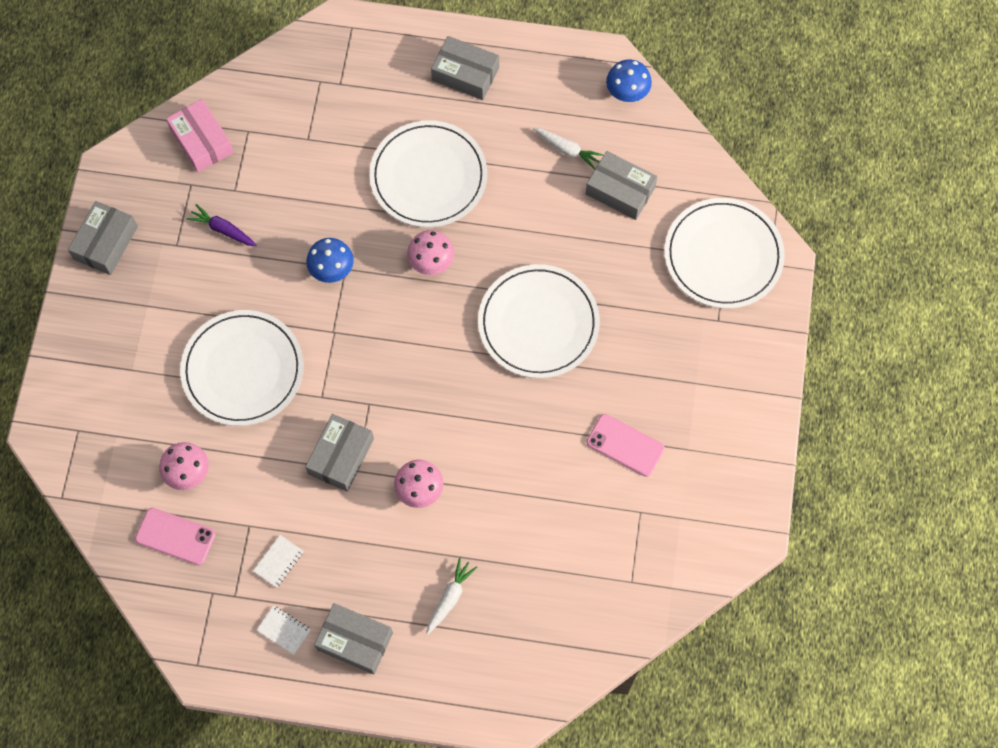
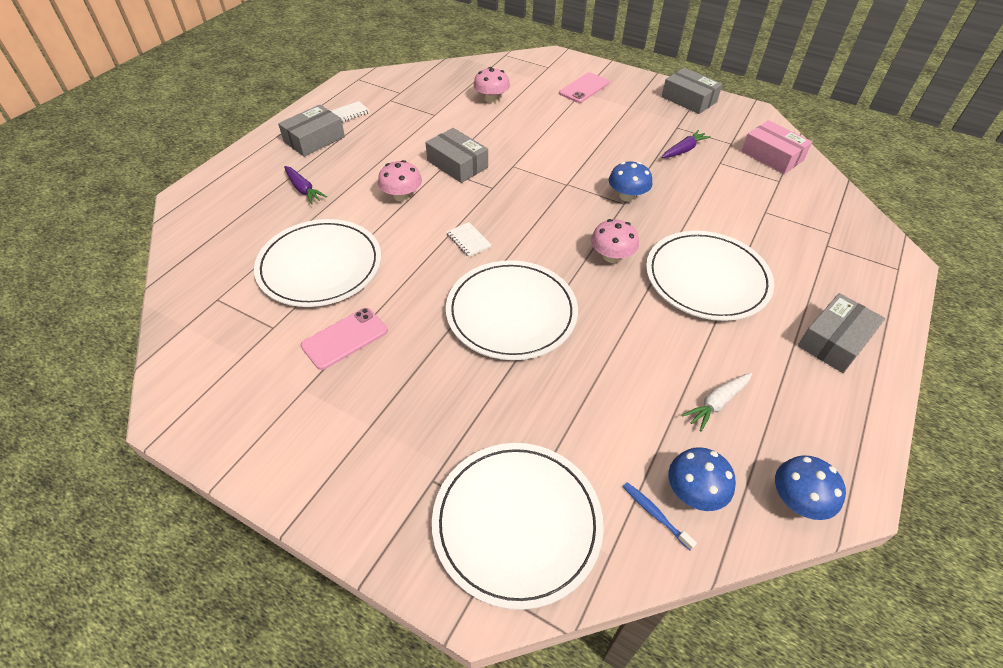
camera: 110 degrees right, 20 degrees down
pink phone [135,508,216,565] -> pink phone moved to [559,72,609,103]
pink box [166,99,234,172] -> pink box turned 60 degrees clockwise [741,120,812,174]
white plate [180,310,304,426] -> white plate moved to [254,219,381,307]
white notebook [253,535,303,588] -> white notebook moved to [447,222,492,257]
white carrot [427,558,478,634] -> purple carrot [284,166,327,204]
grey box [586,151,657,220] -> none
none -> blue toothbrush [623,482,697,550]
none -> blue mushroom [668,447,736,511]

